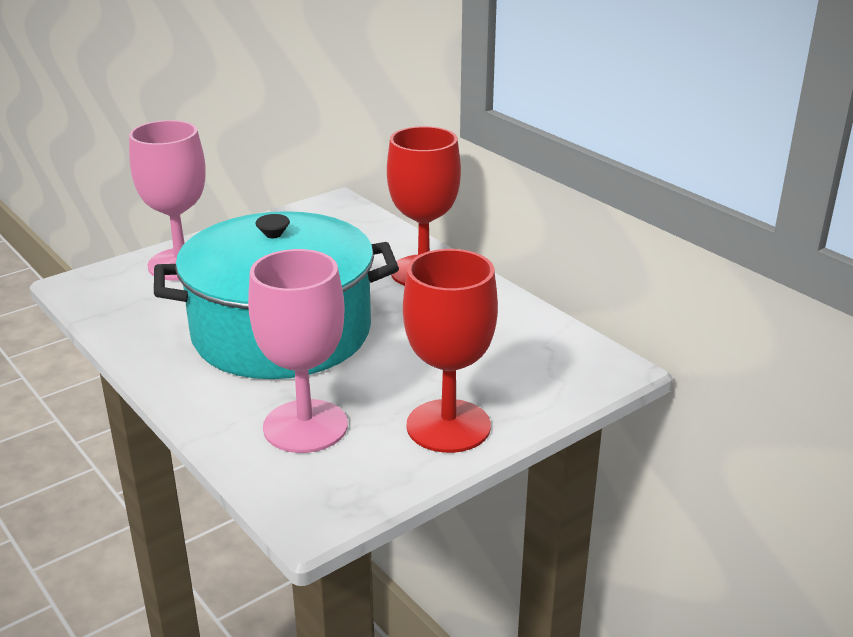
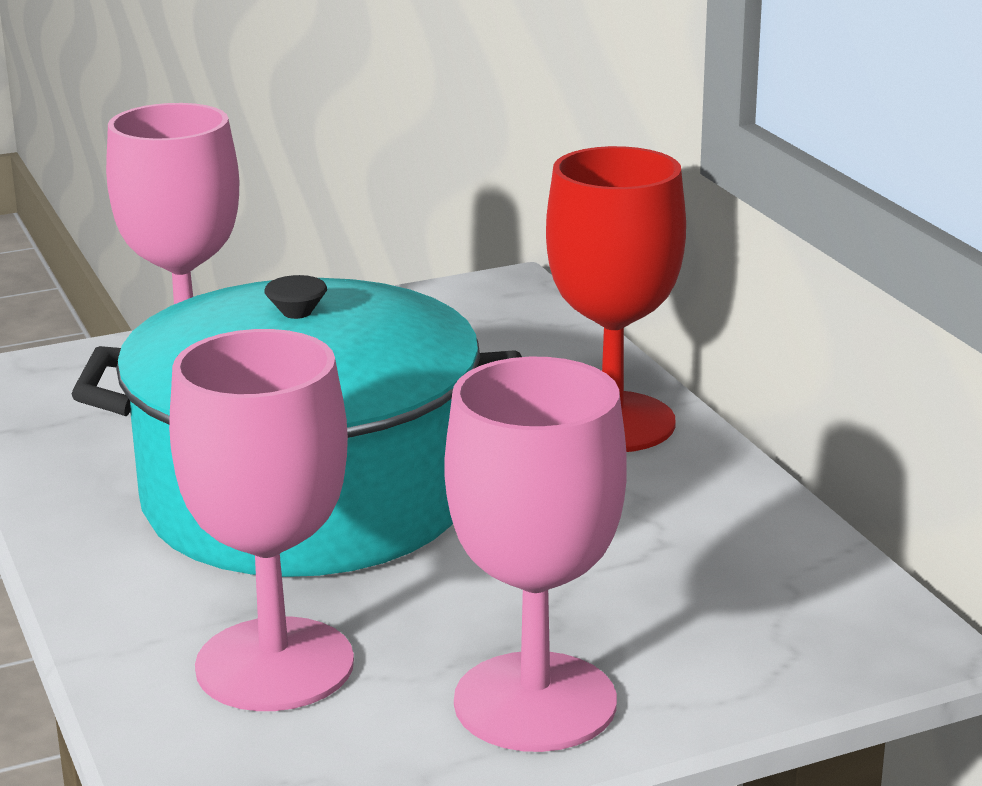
camera: 15 degrees right, 5 degrees down
red goblet [403,249,498,453] -> pink goblet [445,357,627,752]

